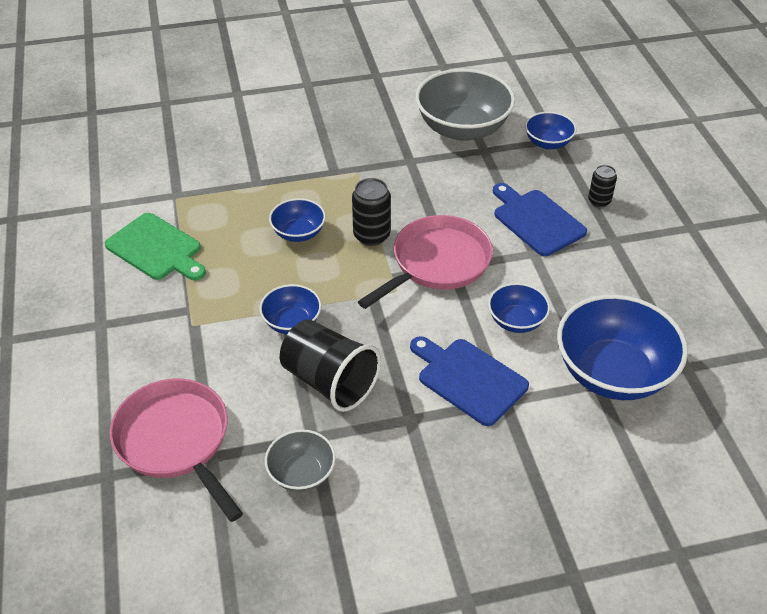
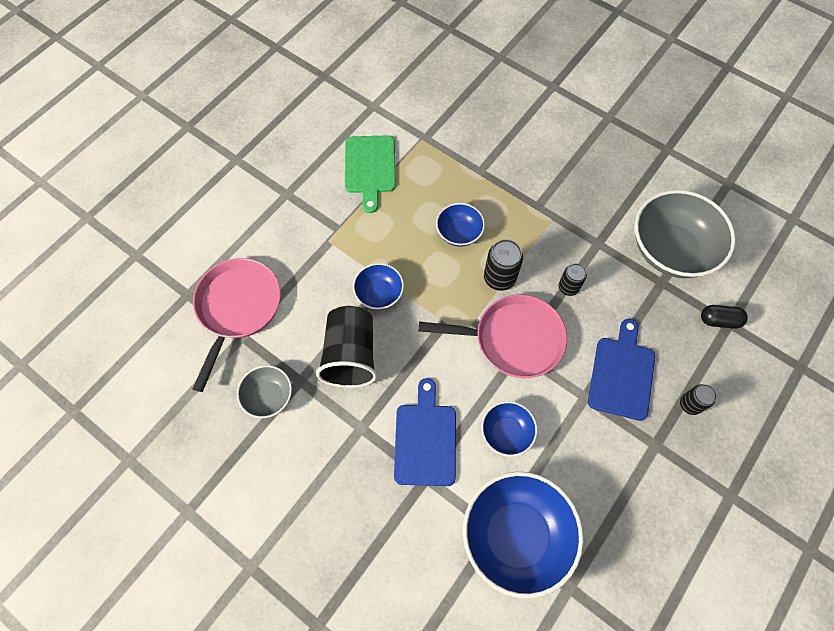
camera: 50 degrees right, 20 degrees up
blue bowl [525,112,577,149] -> black capsule [701,305,748,329]
none -> black can [559,263,587,296]

